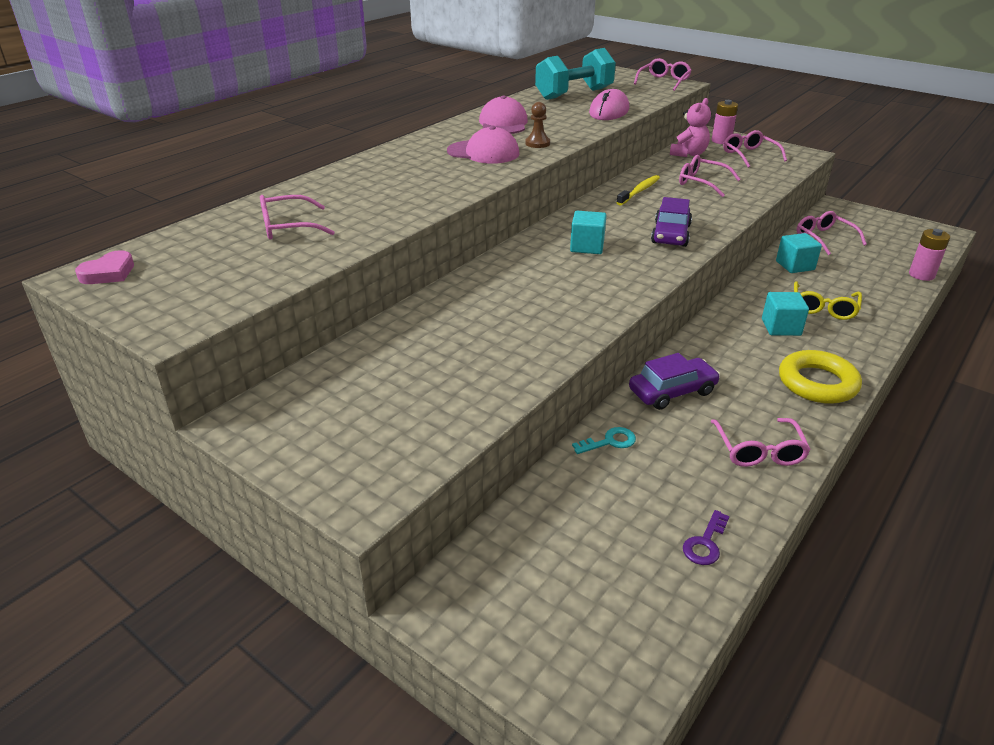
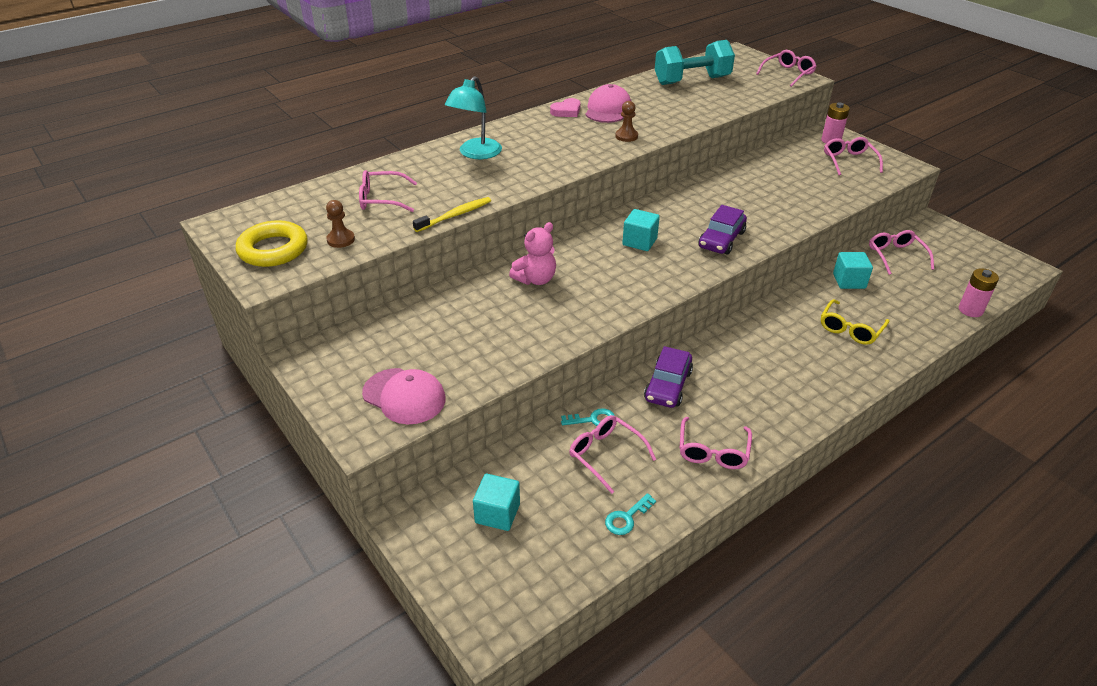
camera: 15 degrees right, 5 degrees up
pink heart [75,250,134,284] -> pink heart moved to [550,98,580,117]
pink cap [447,126,519,164] -> pink cap moved to [362,368,446,424]
pink mouse [589,89,629,120] -> none
yellow toothbrush [616,175,660,205] -> yellow toothbrush moved to [413,197,491,232]
purple car [629,353,720,410] -> purple car turned 120 degrees clockwise [644,346,693,408]
pink teddy bear [670,98,711,157] -> pink teddy bear moved to [509,222,556,285]
pink glasses [679,155,741,197] -> pink glasses moved to [569,415,656,494]
purple key [683,510,729,565] -> turquoise key [605,493,656,535]
turquoise cube [762,292,809,336] -> turquoise cube moved to [473,474,520,531]
yellow ring [779,350,862,404] -> yellow ring moved to [236,220,308,267]
none -> brown pawn [326,200,355,248]
none -> turquoise lamp [445,76,502,159]

